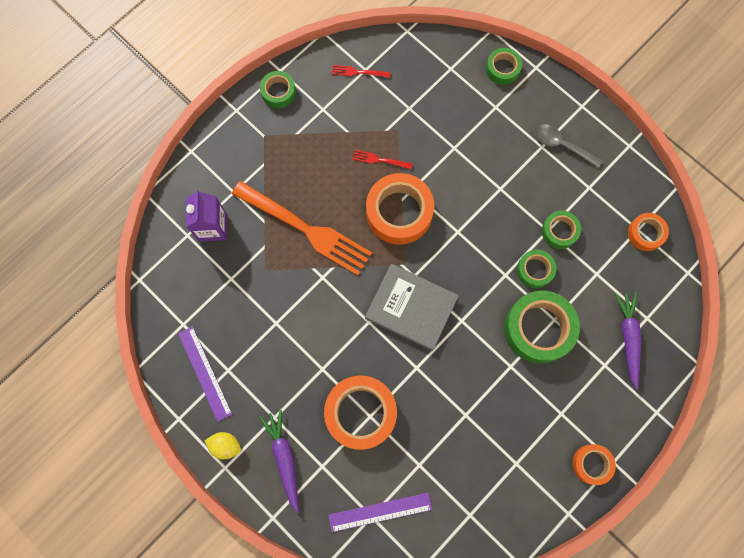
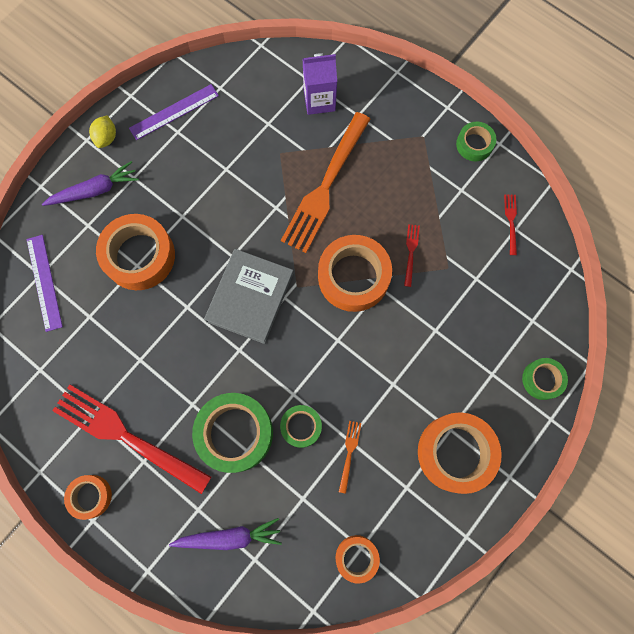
camera: 85 degrees right, 0 degrees up
grey spoon [534,124,603,168] -> orange tape [418,412,502,494]
green tape [542,211,581,249] -> orange fork [339,421,361,494]
none -> red fork [52,384,211,494]

